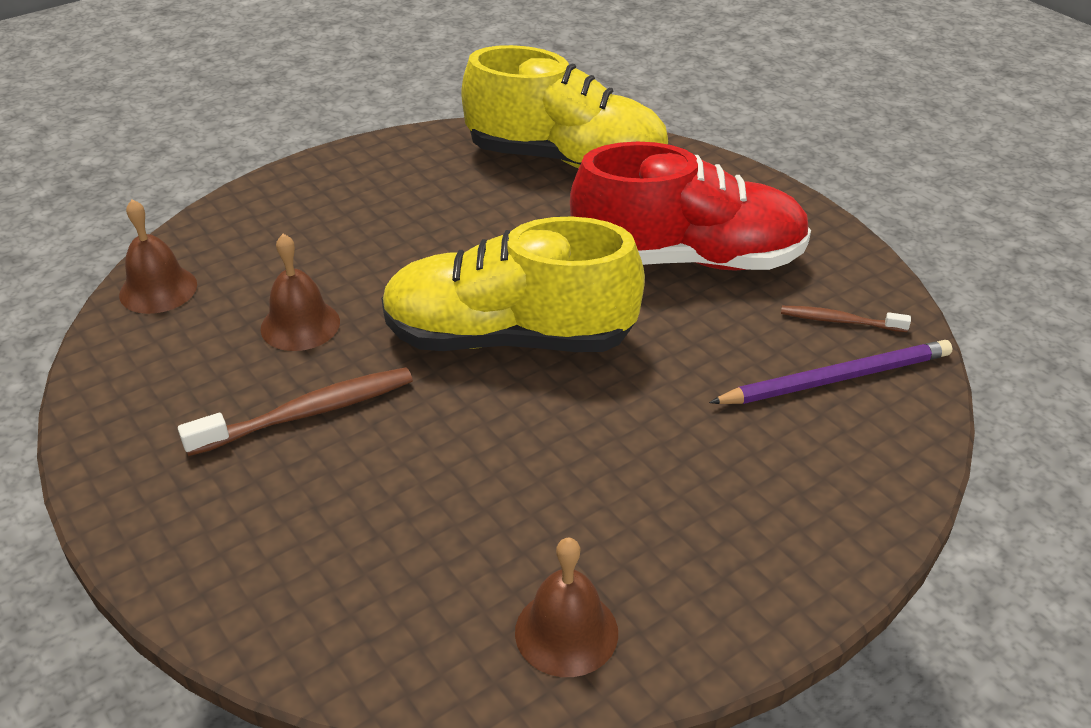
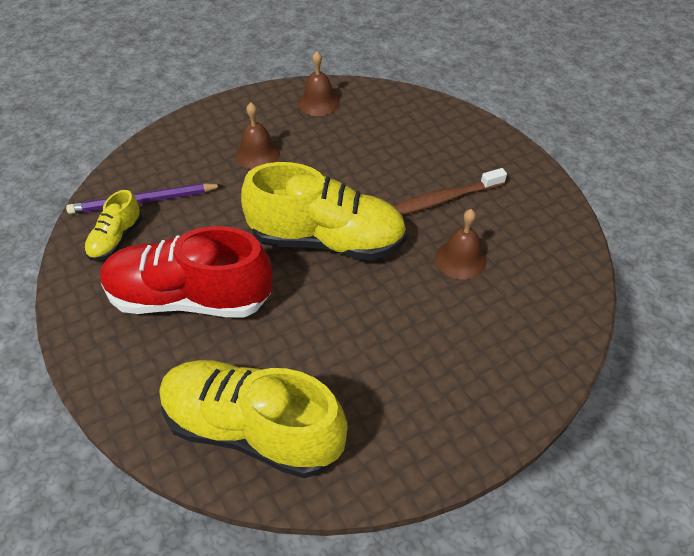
camera: 175 degrees left, 10 degrees up
brown bell [119,199,197,314] -> brown bell moved to [235,102,280,169]
brown toothbrush [781,306,911,332] -> yellow shoe [84,190,142,261]

